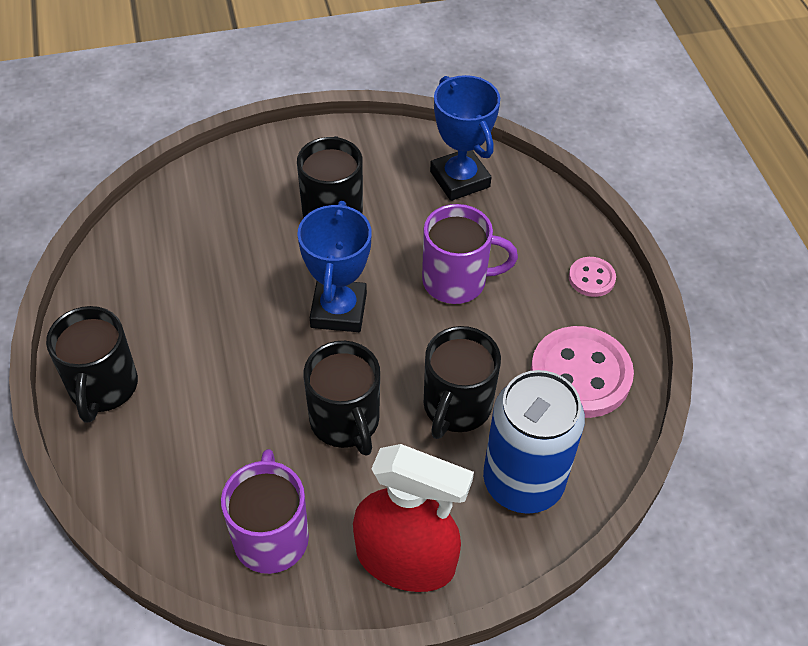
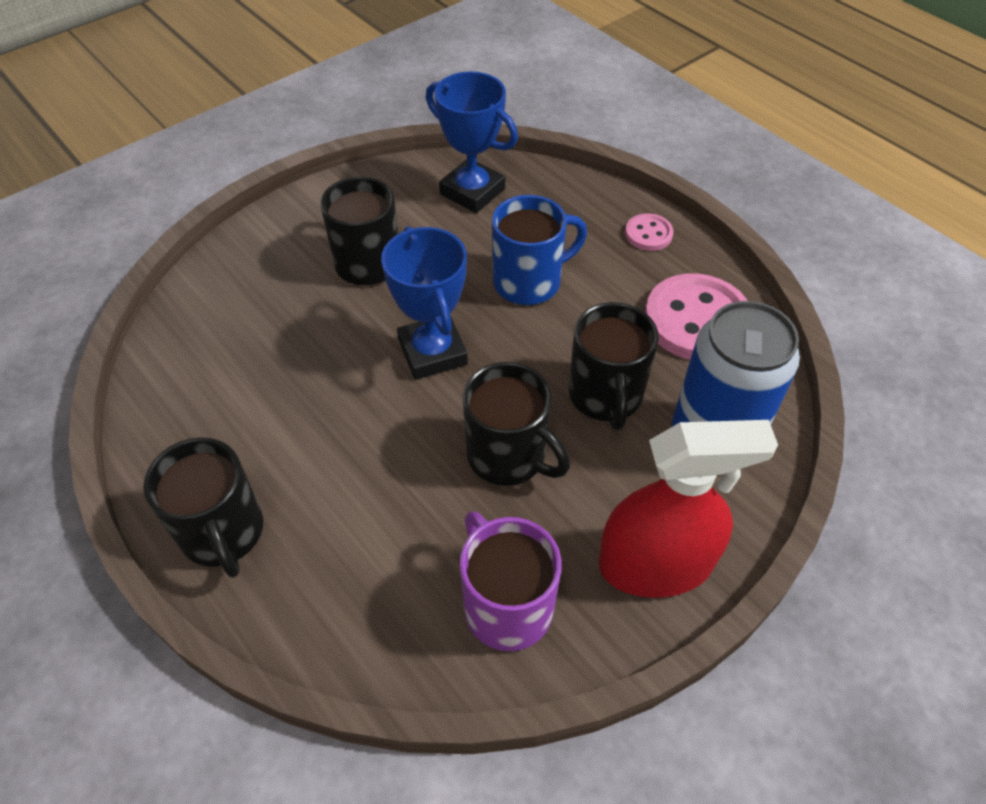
camera: 25 degrees left, 0 degrees up
purple mug [422,204,518,304] -> blue mug [492,195,587,305]

